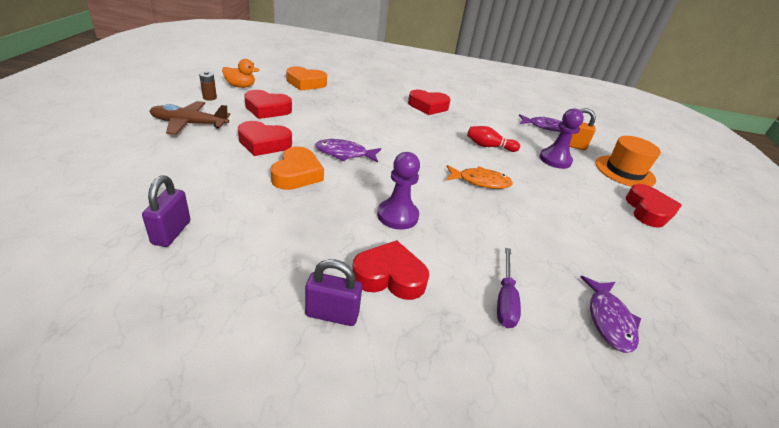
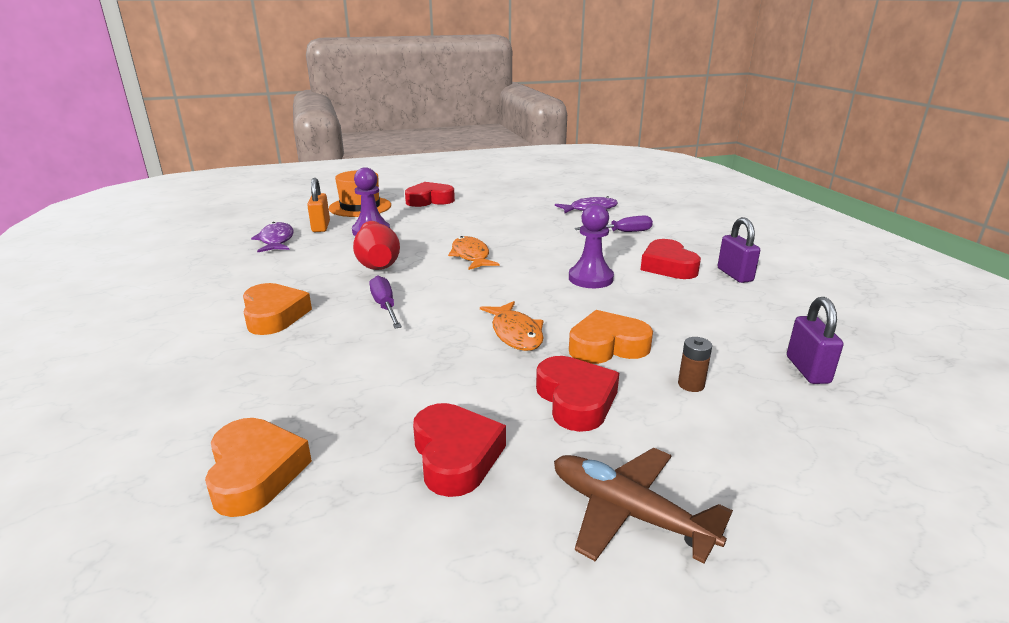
camera: 110 degrees left, 10 degrees down
purple padlock [142,175,190,247] -> purple padlock turned 75 degrees counterclockwise [787,297,843,384]
brown plane [149,101,230,135] -> brown plane turned 150 degrees clockwise [554,448,733,564]
brown battery [199,71,217,101] -> brown battery moved to [678,337,712,392]
orange duck [222,59,259,88] -> none
purple fish [315,139,381,163] -> orange fish [480,301,544,351]
red heart [408,90,451,115] -> orange heart [243,283,312,335]
red bowling pin [467,126,520,152] -> red bowling pin [353,221,400,270], size x1.63
none -> purple screwdriver [369,275,402,329]

